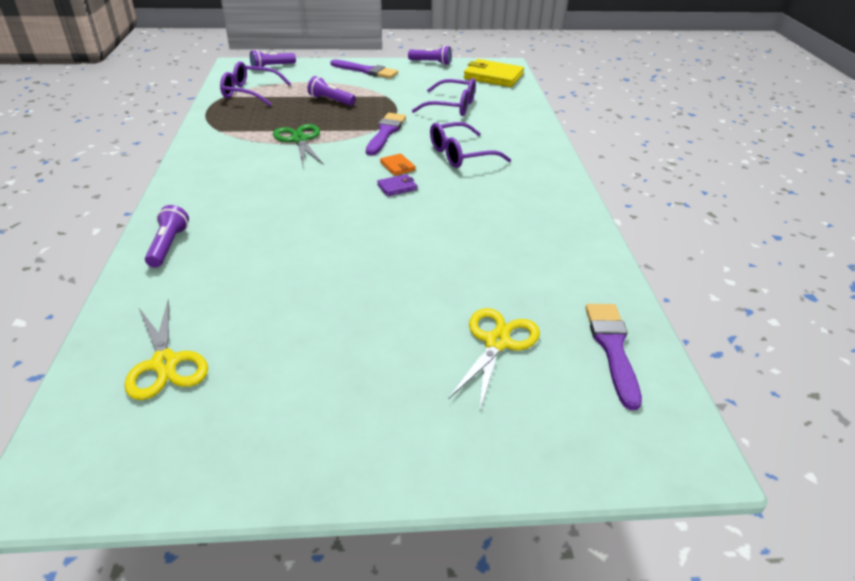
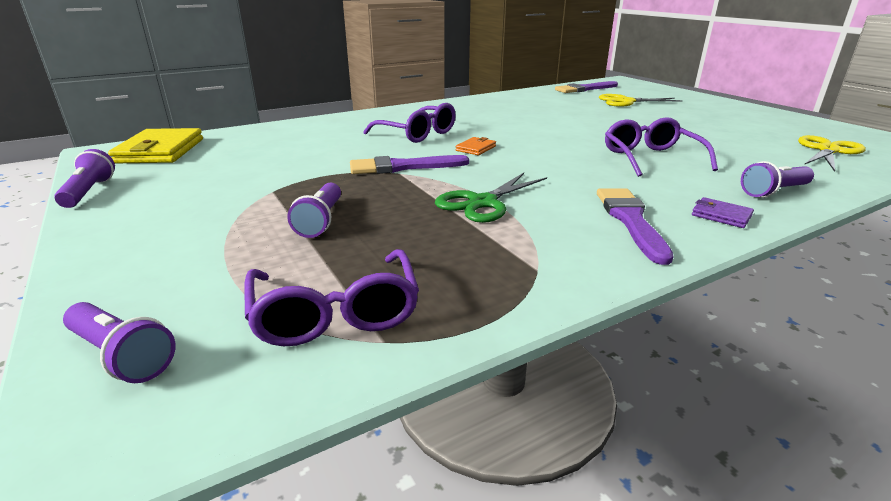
camera: 115 degrees left, 10 degrees down
purple brush [330,59,398,79] -> purple brush moved to [597,188,674,265]
purple wallet [377,174,417,196] -> purple wallet moved to [692,197,754,228]
purple glasses [412,78,476,116] -> purple glasses moved to [605,117,718,177]

